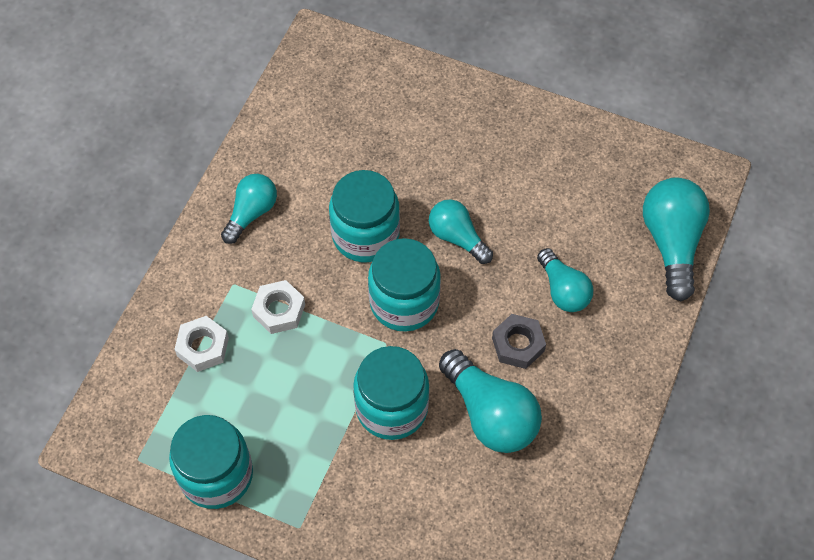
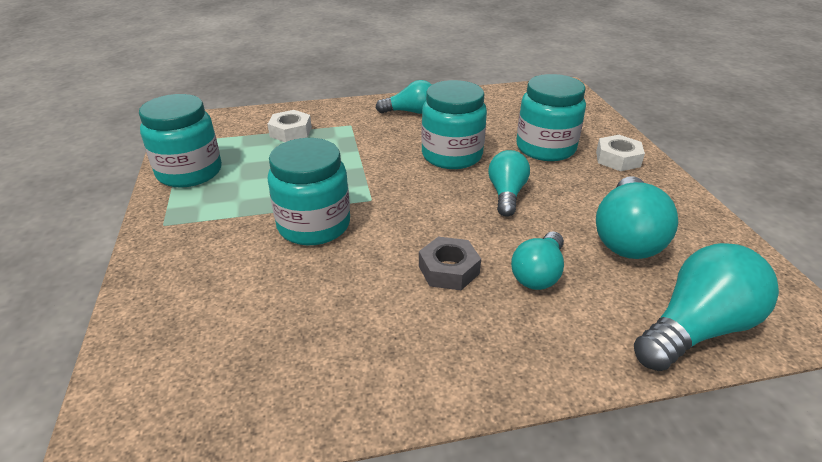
camera: 55 degrees right, 25 degrees down
white nut [251,280,305,334] -> white nut moved to [596,135,645,171]
turquoise jar [368,238,441,332] -> turquoise jar moved to [516,74,586,161]
turquoise light bulb [439,349,542,453] -> turquoise light bulb moved to [596,176,678,259]

